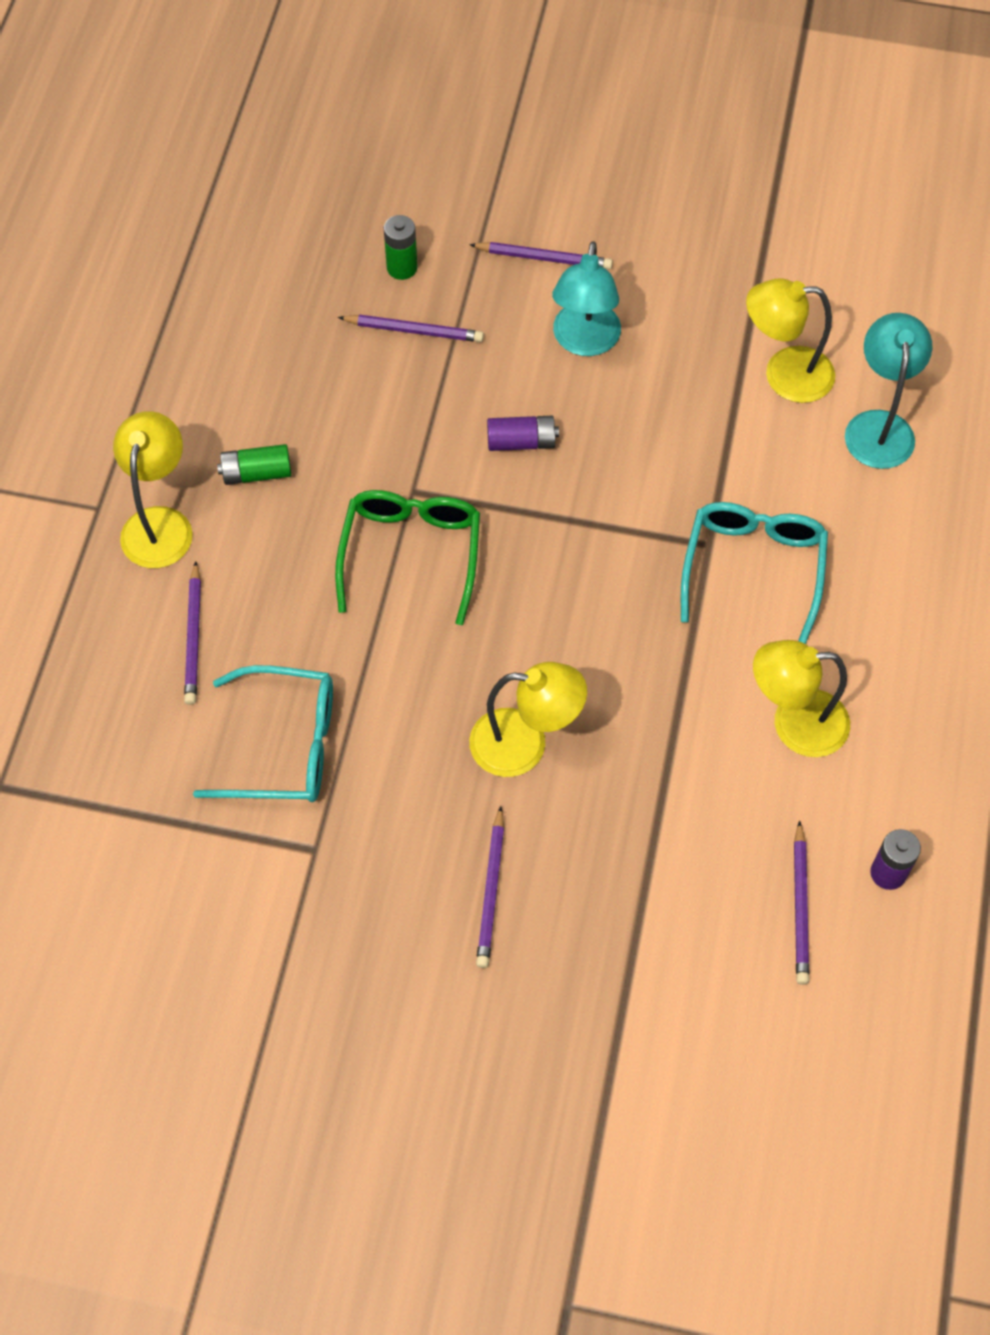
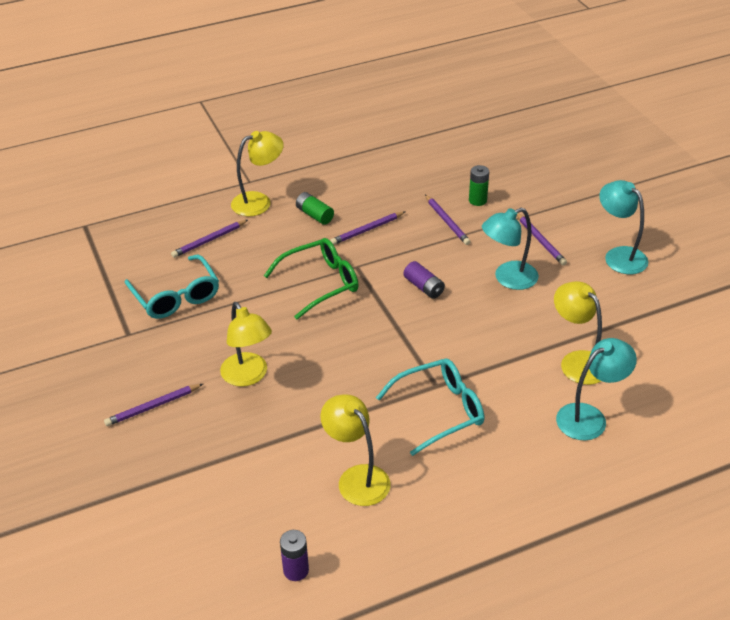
camera: 55 degrees right, 20 degrees down
purple pencil [794,820,809,985] -> purple pencil moved to [330,211,406,245]
none -> turquoise lamp [599,180,648,274]

